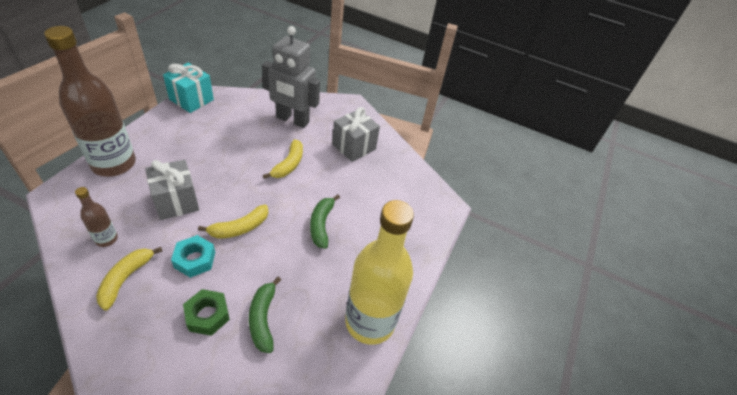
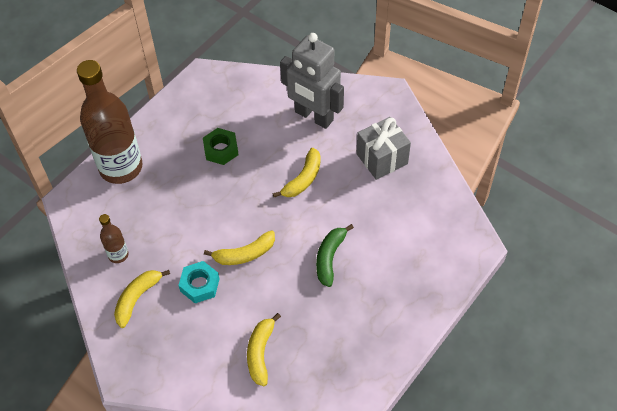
camera: 20 degrees right, 10 degrees up
grey gift [145,160,199,220] -> none
turquoise gift [163,63,214,113] -> none
green nut [183,289,230,336] -> green nut moved to [203,128,239,165]
green banana [249,277,281,353] -> yellow banana [247,313,281,386]
yellow bottle [345,200,414,345] -> none

